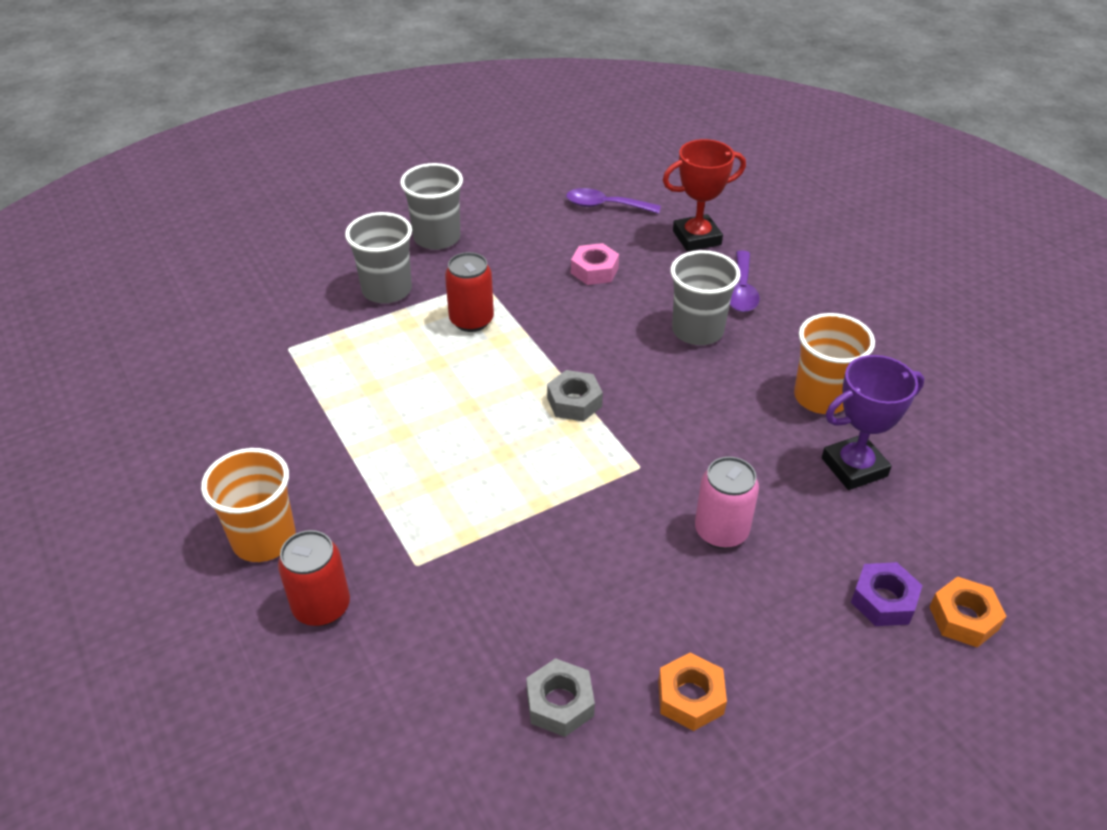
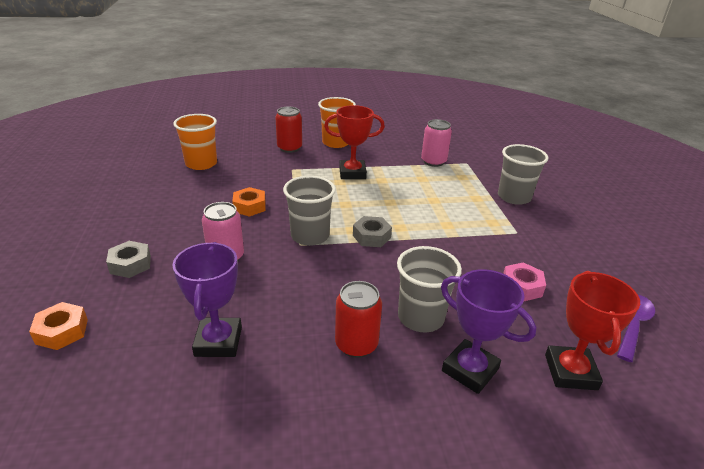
camera: 110 degrees right, 10 degrees down
grey cup [400,163,463,250] -> grey cup moved to [283,176,336,246]
red can [445,252,494,332] -> red can moved to [335,281,382,358]
grey nut [526,658,595,737] -> grey nut moved to [106,241,151,278]
orange nut [658,653,727,731] -> orange nut moved to [232,187,266,217]
purple spoon [730,250,760,312] -> purple trophy [441,269,537,394]
orange cup [794,313,875,414] -> orange cup moved to [173,114,217,170]
purple nut [851,562,923,626] -> none
none -> red trophy [324,105,385,179]
none -> pink can [421,119,452,167]

